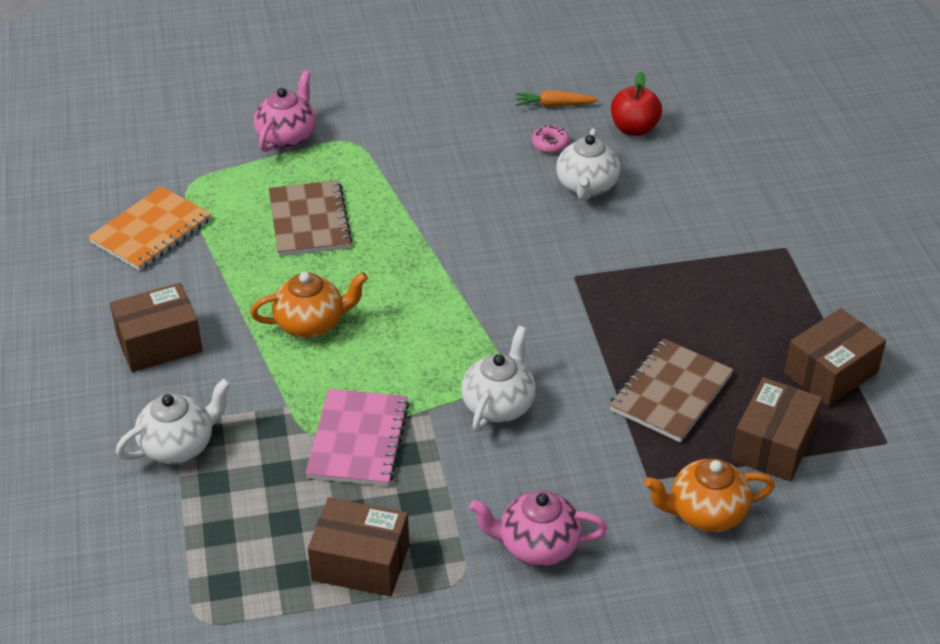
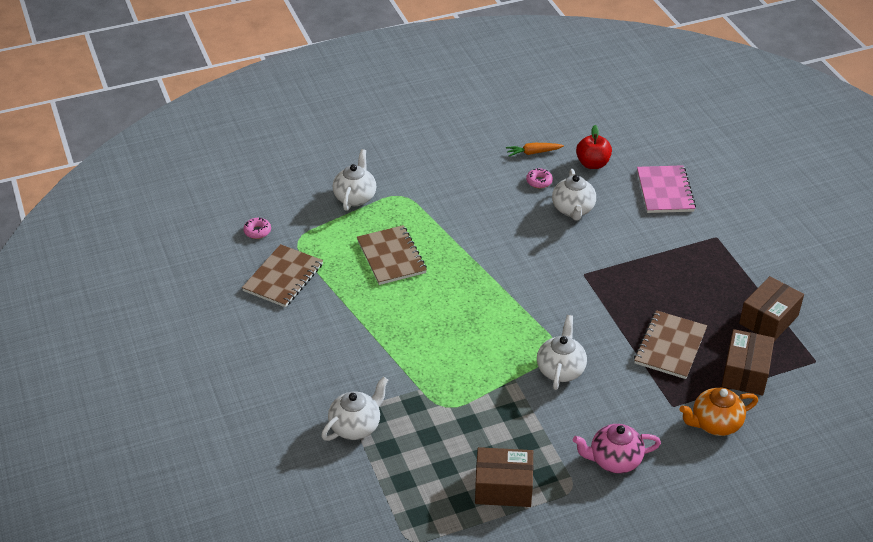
camera: 10 degrees left, 0 degrees up
orange notebook [88,186,212,271] -> brown notebook [242,244,323,307]
brown box [110,283,203,372] -> none
orange teapot [250,272,368,338] -> none
pink teapot [254,71,316,152] -> white teapot [333,149,376,211]
pink notebook [305,389,410,486] -> pink notebook moved to [637,165,696,213]
none -> pink donut [243,218,271,239]

